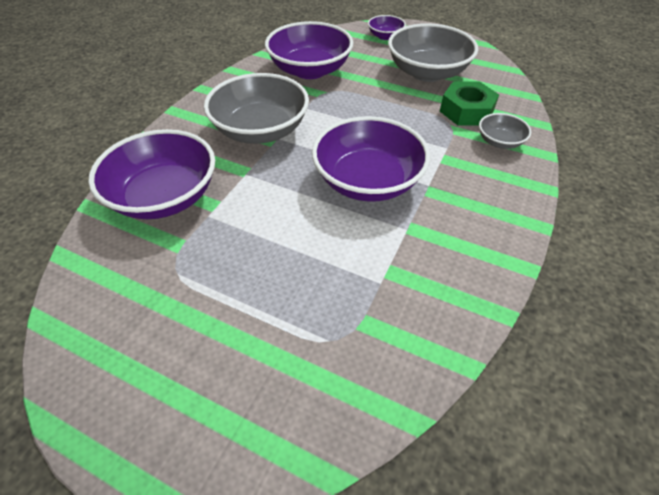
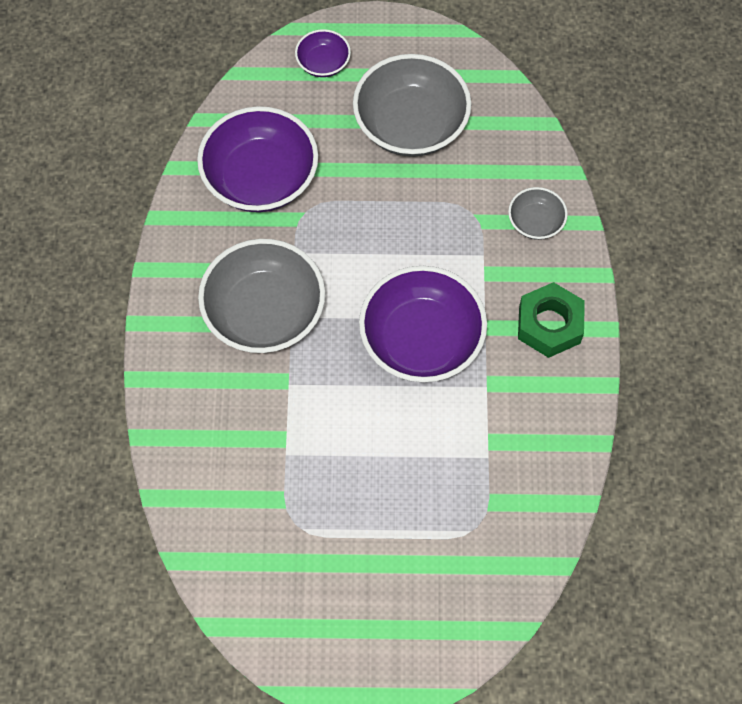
camera: 25 degrees left, 15 degrees up
purple bowl [88,129,215,219] -> none
green nut [440,82,499,125] -> green nut moved to [518,282,585,358]

